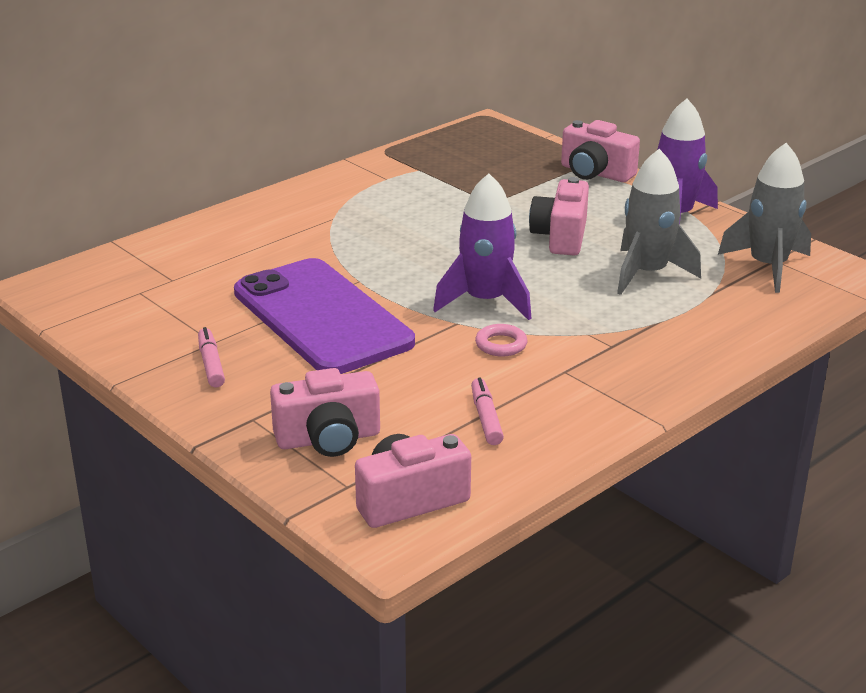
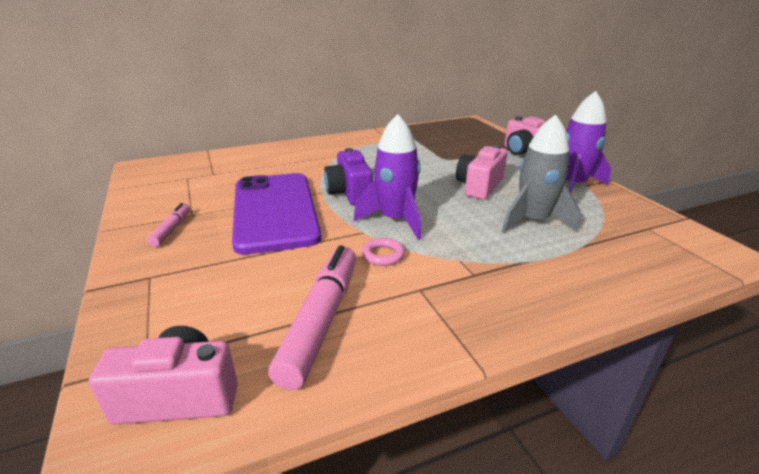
camera: 20 degrees right, 0 degrees up
pink camera [270,368,380,457] -> none
pink marker [471,377,504,445] -> pink marker [268,245,356,390], size x1.99
grey rocket [718,143,811,293] -> none
none -> purple camera [324,148,373,206]

